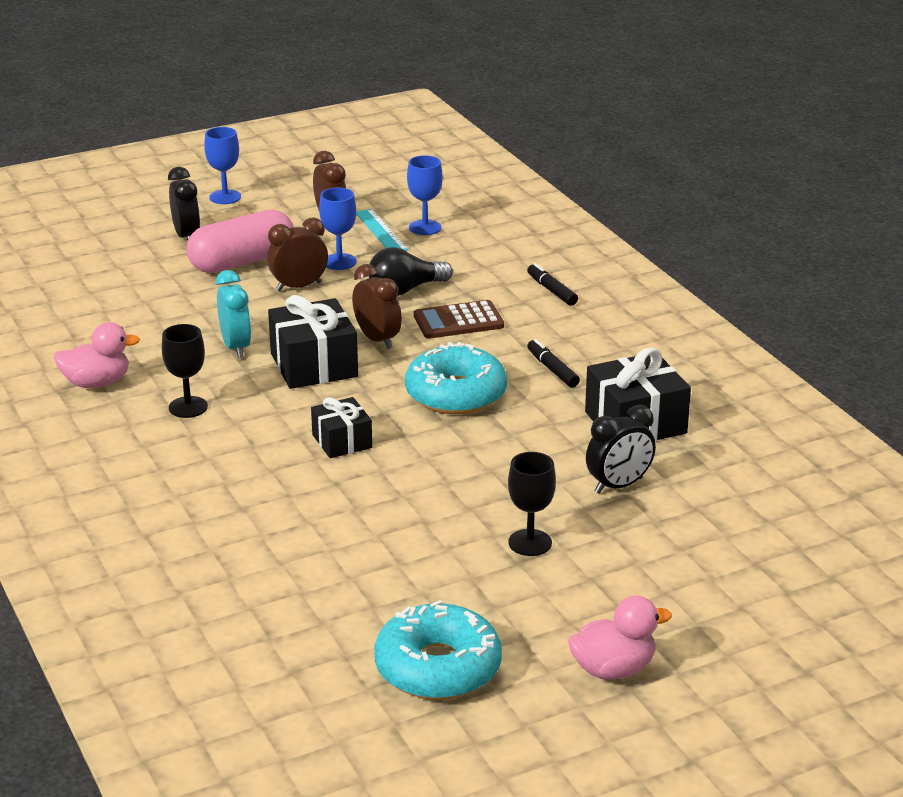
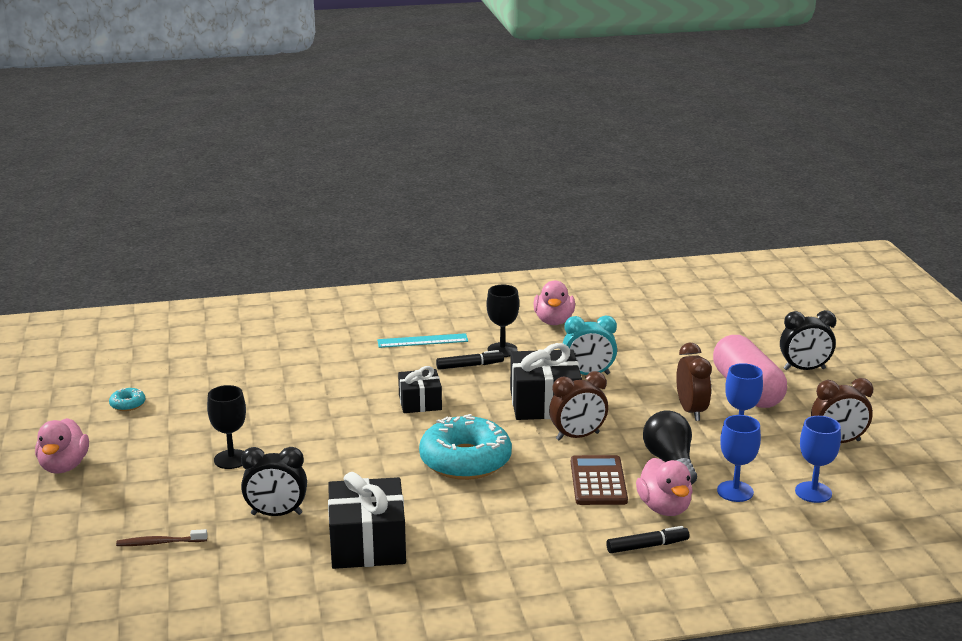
camera: 105 degrees right, 5 degrees down
blue goblet [204,127,241,204] -> blue goblet moved to [717,415,761,502]
turquoise ruler [356,209,408,251] -> turquoise ruler moved to [377,333,468,348]
turquoise donut [374,600,502,700] -> turquoise donut [109,388,145,411], size x0.41
black marker [527,339,580,388] -> black marker moved to [436,350,504,370]
black clock [586,405,656,494] -> black clock turned 75 degrees counterclockwise [241,447,307,516]
none -> brown toothbrush [116,529,207,546]
none -> pink duck [636,458,693,516]

